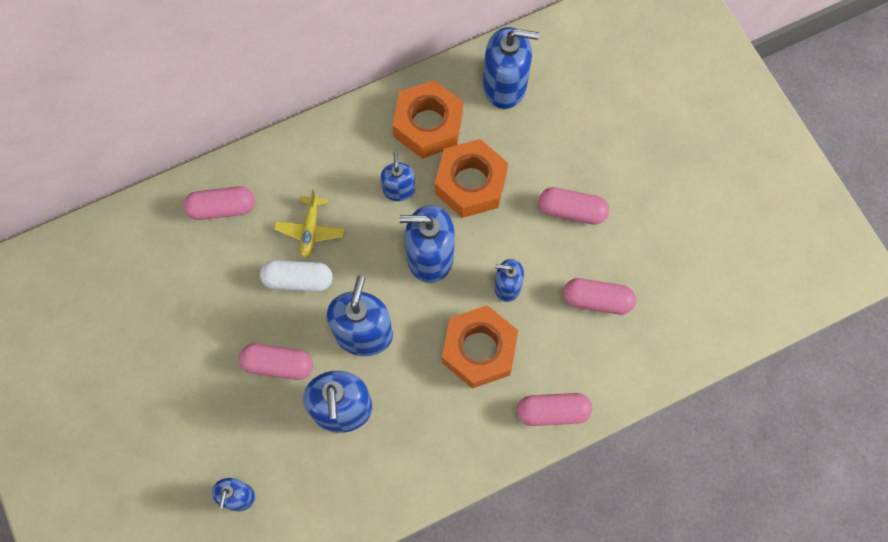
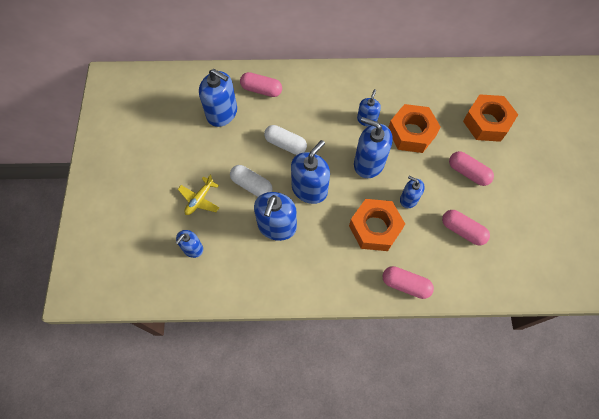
camera: 25 degrees right, 5 degrees down
pink capsule [239,344,313,380] -> white capsule [230,165,272,197]
yellow plane [274,189,345,258] -> yellow plane moved to [178,175,220,215]
orange nut [393,80,463,159] -> orange nut moved to [463,94,518,142]
blue soap dispenser [483,27,539,109] -> blue soap dispenser moved to [199,69,237,127]

